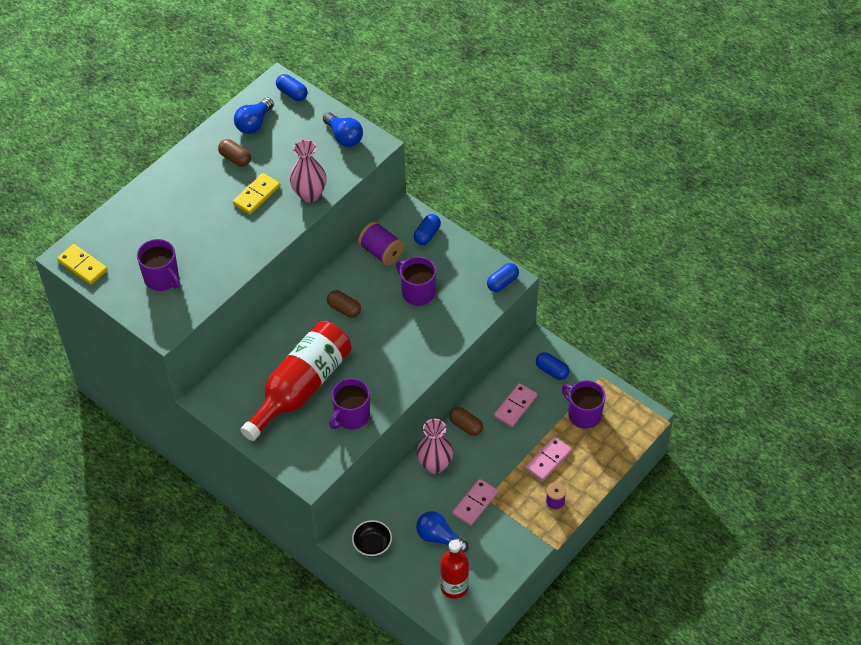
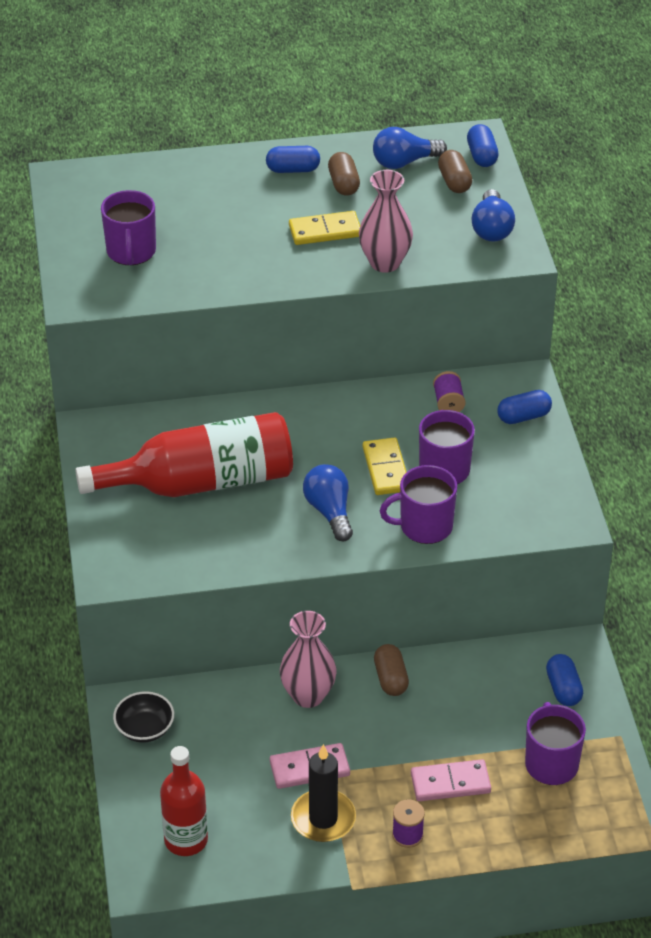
camera: 40 degrees right, 10 degrees down
yellow domino [57,244,108,285] -> yellow domino moved to [363,438,406,495]
brown capsule [327,290,361,318] -> brown capsule moved to [438,150,472,193]
purple mug [329,378,370,429] -> purple mug moved to [380,465,457,544]
purple spool [358,221,404,266] -> purple spool [433,371,466,412], size x0.62
blue light bulb [416,511,469,553] -> blue light bulb moved to [303,464,353,541]
blue capsule [487,263,519,292] -> blue capsule moved to [266,146,320,173]
pink domino [494,383,537,427] -> none
none -> black candle [291,744,356,842]

